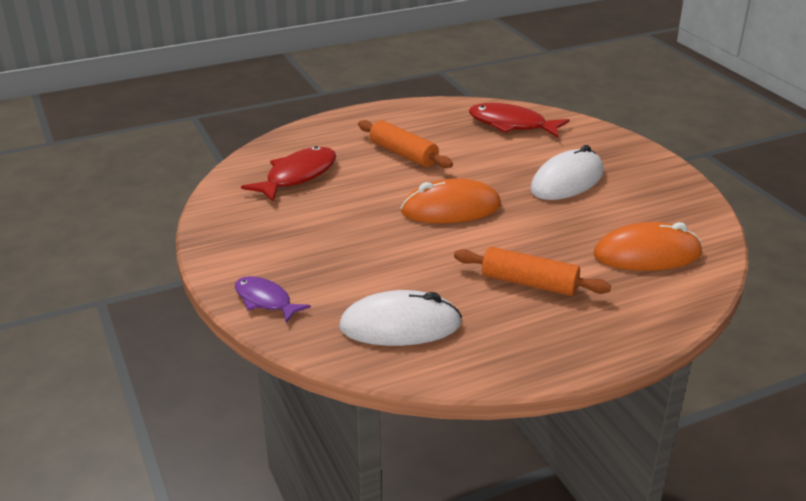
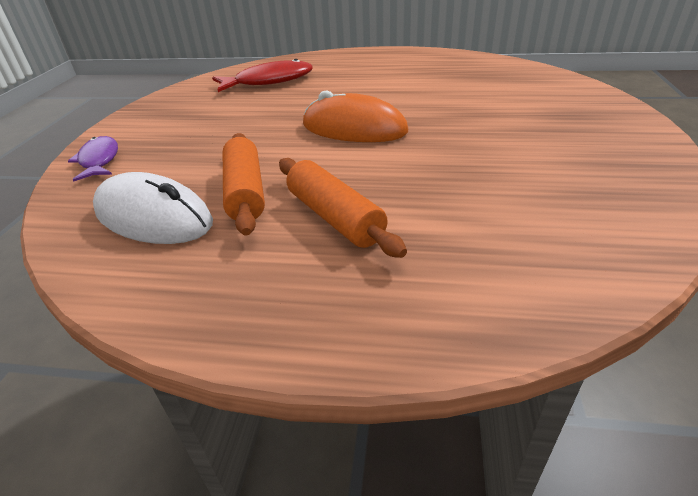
camera: 35 degrees right, 5 degrees up
orange rolling pin [358,120,453,168] -> orange rolling pin moved to [223,133,265,235]
red fish [469,103,569,138] -> none
white mouse [530,145,604,200] -> none
orange mouse [594,222,702,271] -> none

